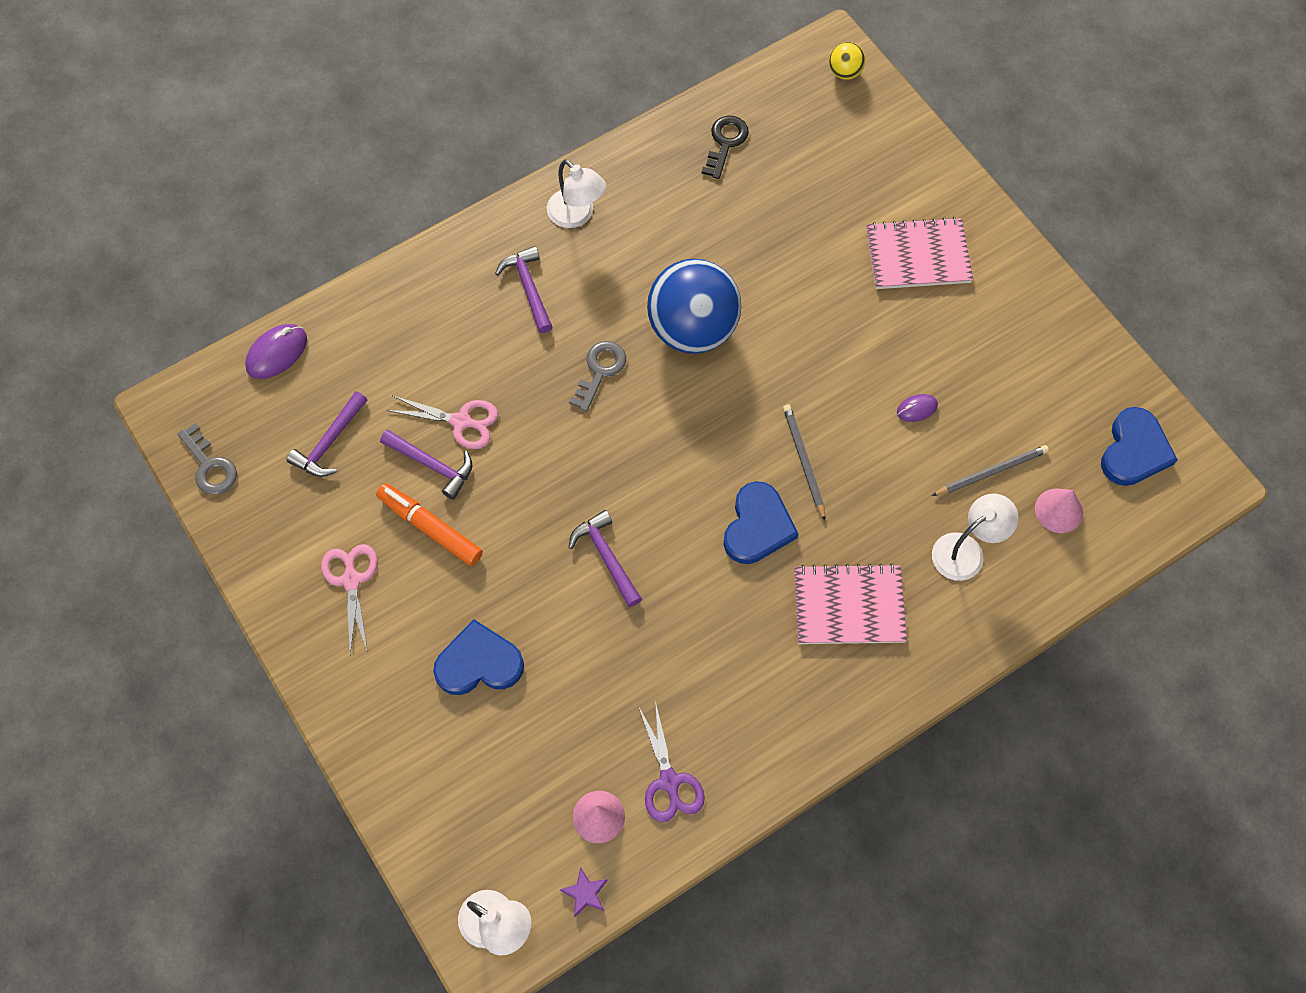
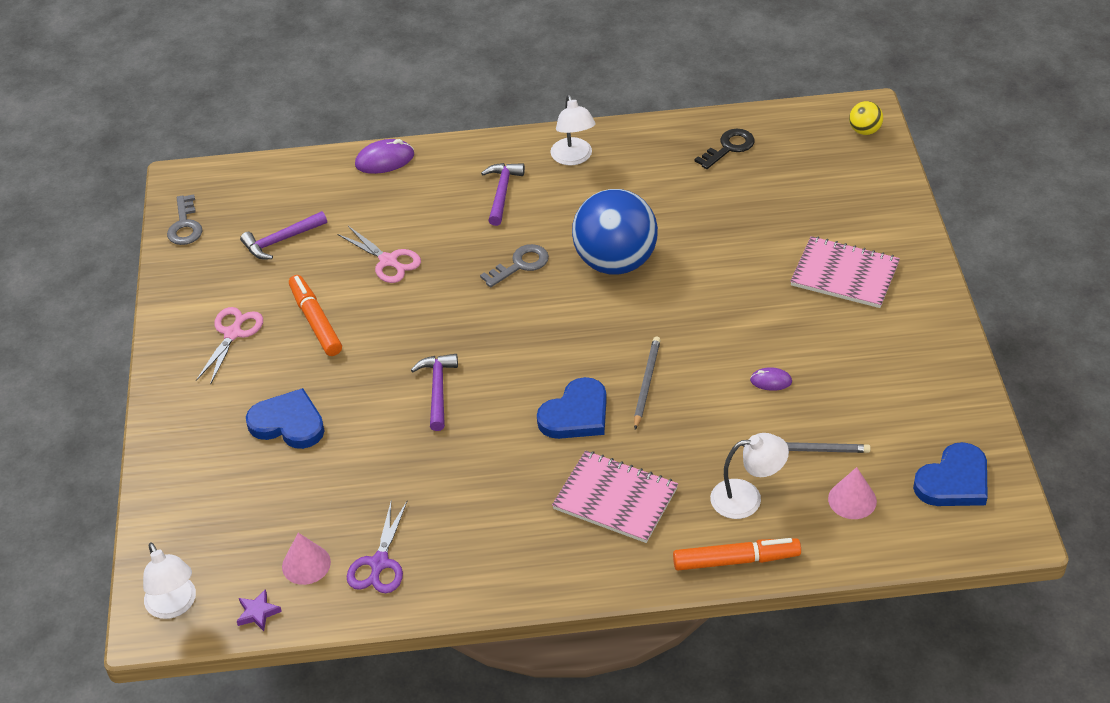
camera: 30 degrees right, 20 degrees down
purple mouse [245,324,307,379] -> purple mouse moved to [355,139,414,174]
purple hammer [380,429,473,500] -> none
none -> orange marker [673,538,801,571]

